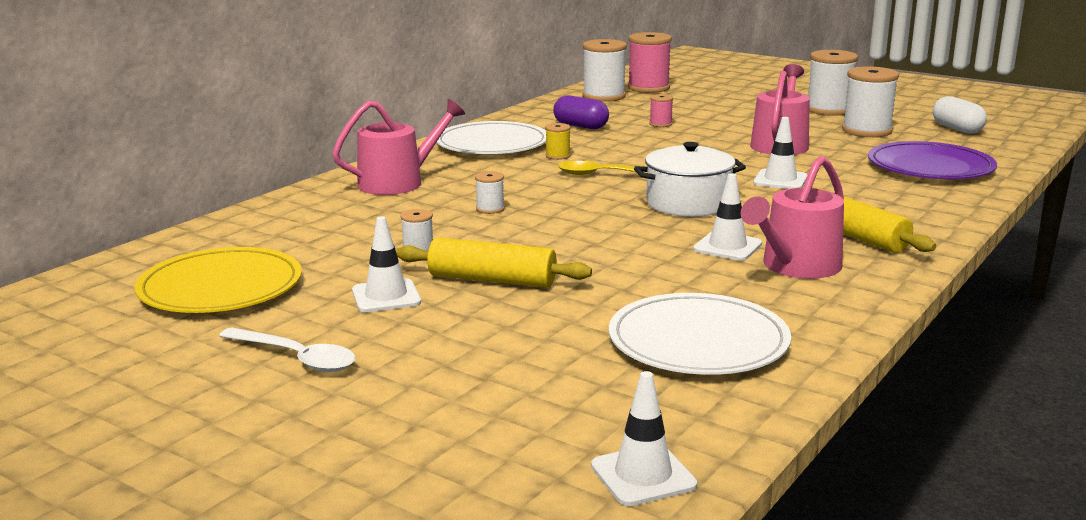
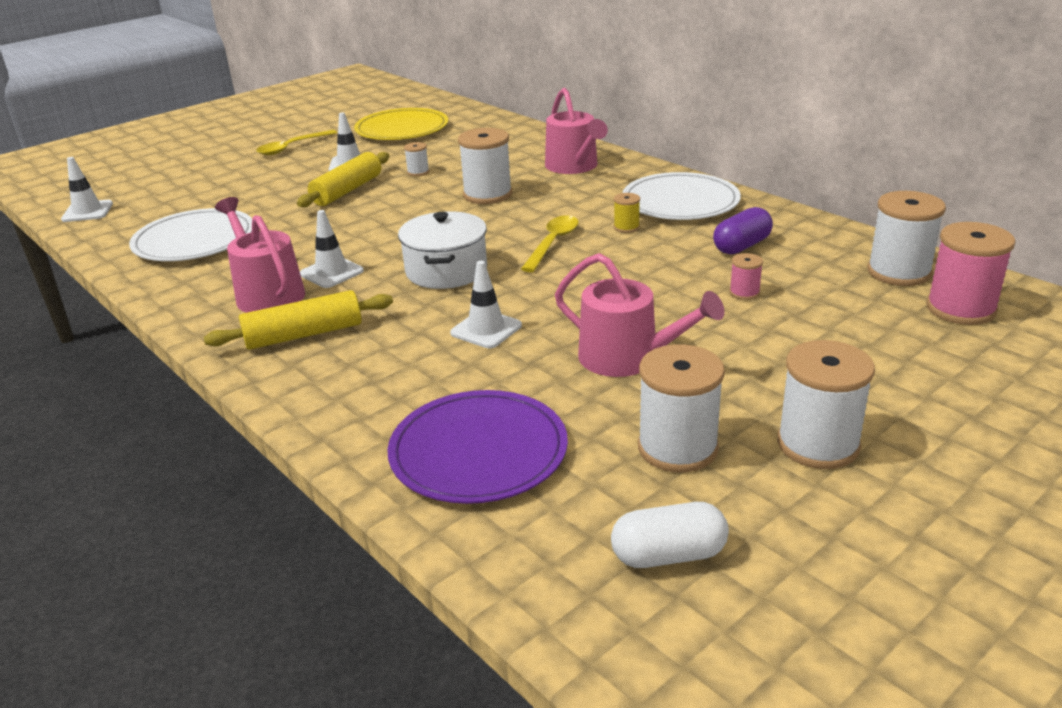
camera: 105 degrees right, 10 degrees up
white spoon [219,327,356,372] -> yellow spoon [256,130,337,155]
white spool [475,171,505,214] -> white spool [458,128,512,204], size x2.08

